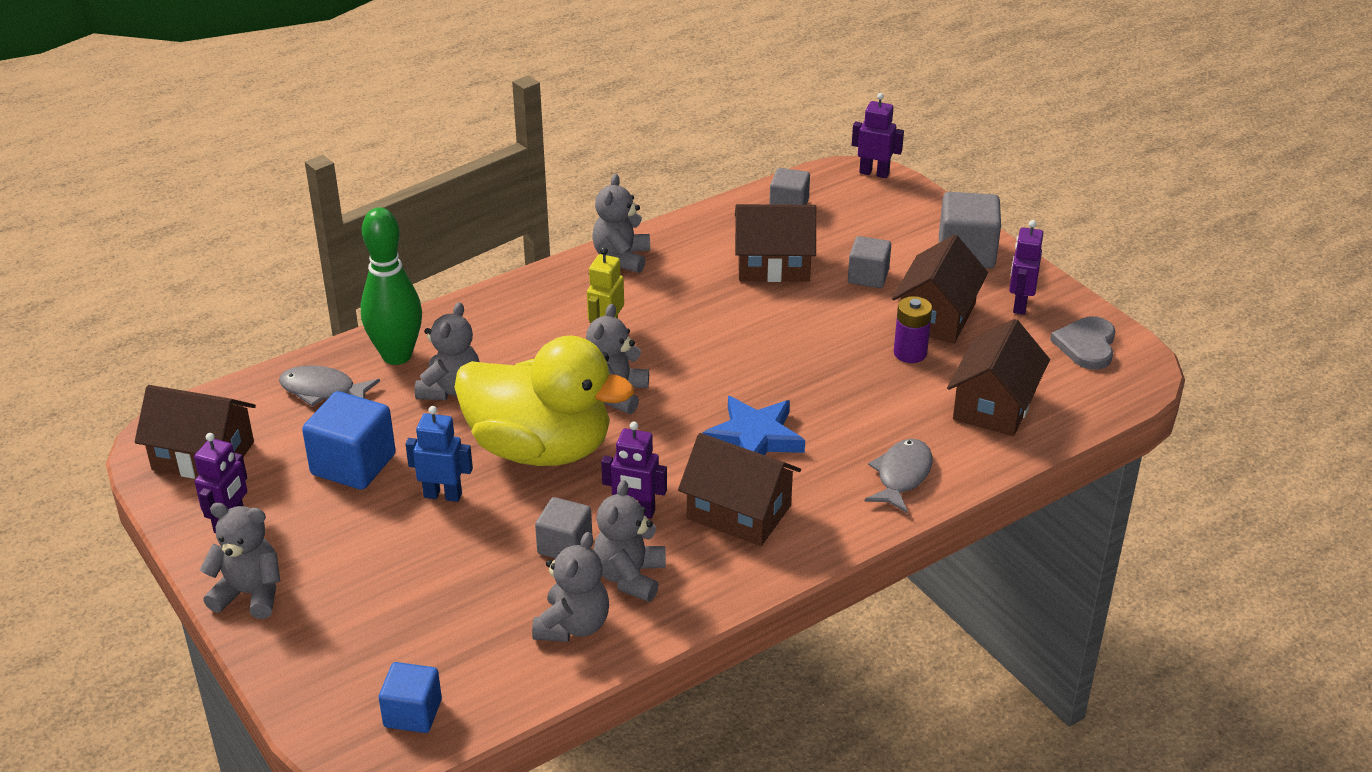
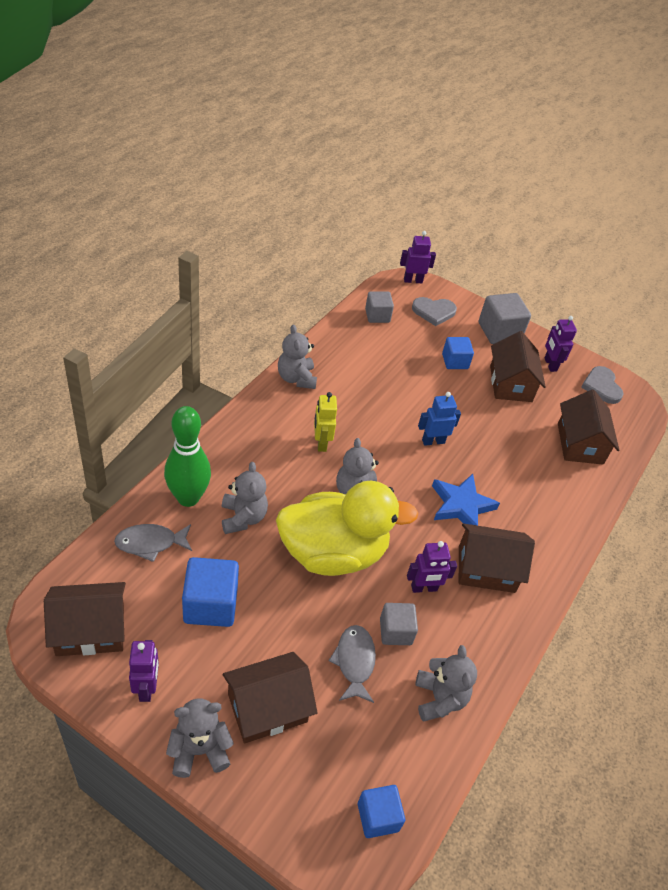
camera: 30 degrees left, 10 degrees up
blue robot [405,406,473,502] -> blue robot moved to [418,392,461,446]
grey teddy bear [594,480,666,602] -> none
brown house [735,204,816,282] -> brown house moved to [223,652,317,744]
grey cube [848,236,891,288] -> blue cube [442,337,474,369]
grey fish [865,439,932,514] -> grey fish moved to [329,625,376,703]
purple battery [894,296,932,363] -> none
none -> grey heart [412,297,457,326]

